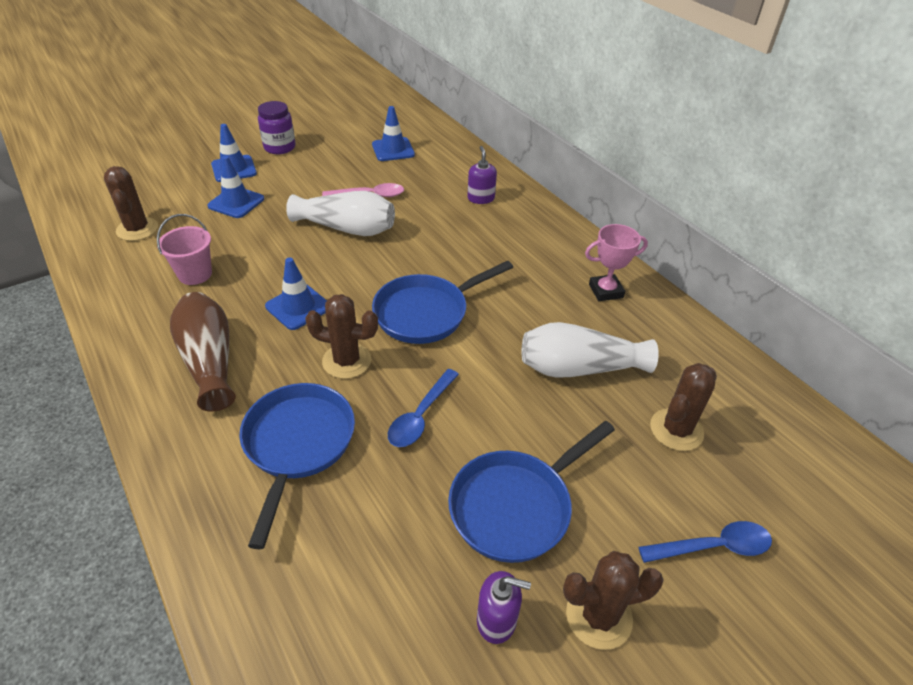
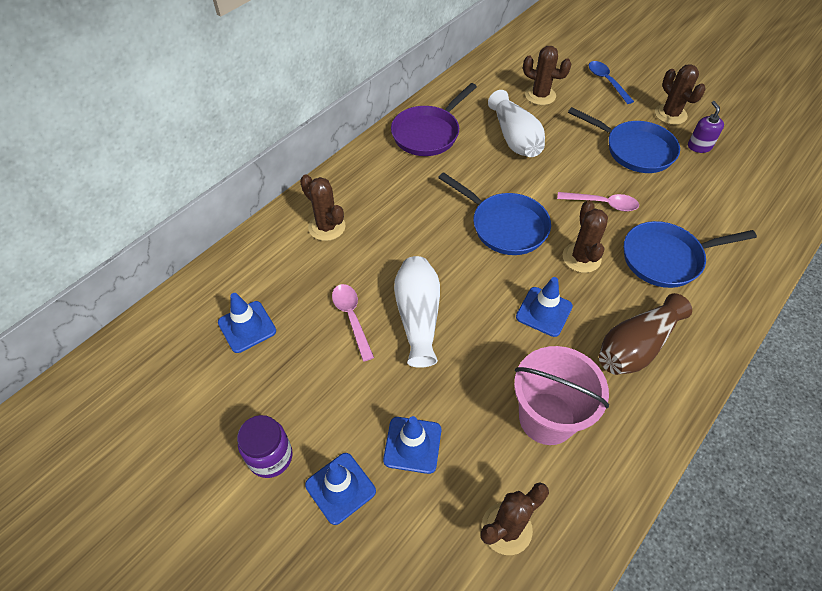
camera: 105 degrees left, 10 degrees up
pink bucket [157,214,212,285] -> pink bucket [514,346,609,445], size x1.62
blue spoon [388,369,459,447] -> pink spoon [557,192,639,212]
purple soap dispenser [467,146,497,204] -> brown cactus [300,175,345,241]
pink trophy [585,224,648,301] -> purple pan [391,83,477,156]

